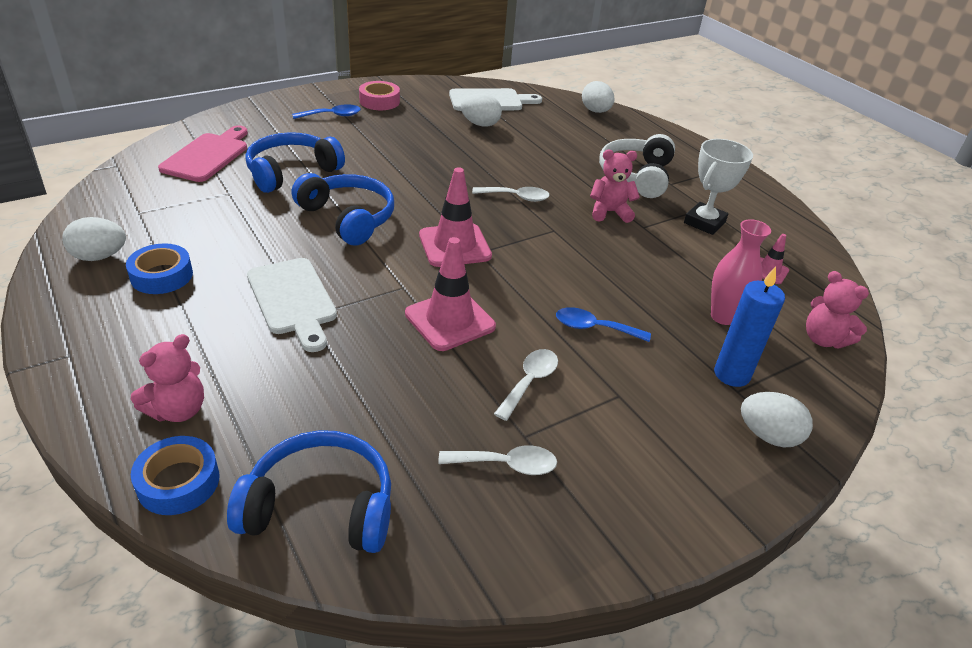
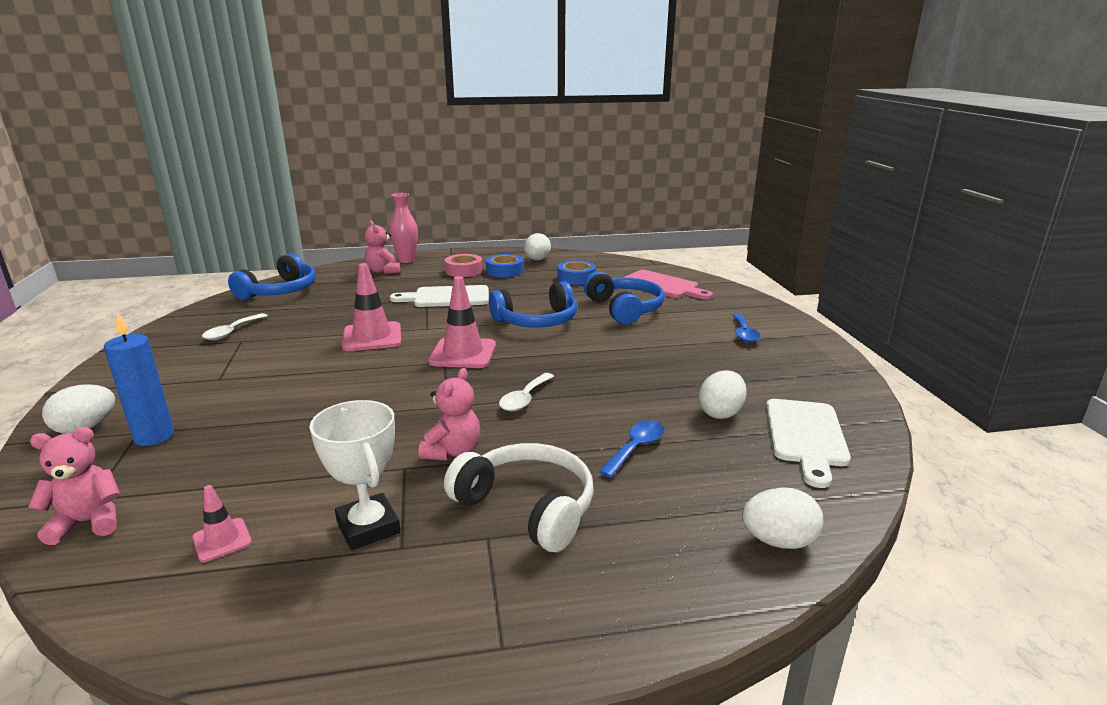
camera: 115 degrees right, 15 degrees down
blue tape [131,436,219,515] -> blue tape moved to [557,260,596,285]
pink tape [359,81,400,110] -> pink tape moved to [445,254,483,277]
white spoon [494,349,558,421] -> none
blue spoon [556,307,651,342] -> blue spoon moved to [599,420,665,478]
pink vase [711,219,771,325] -> pink vase moved to [390,193,418,263]

